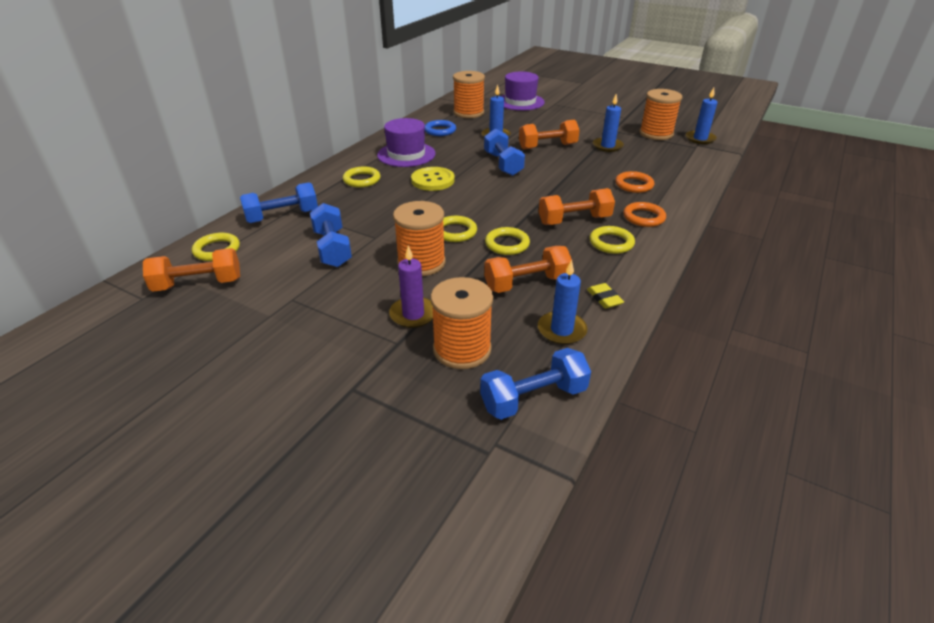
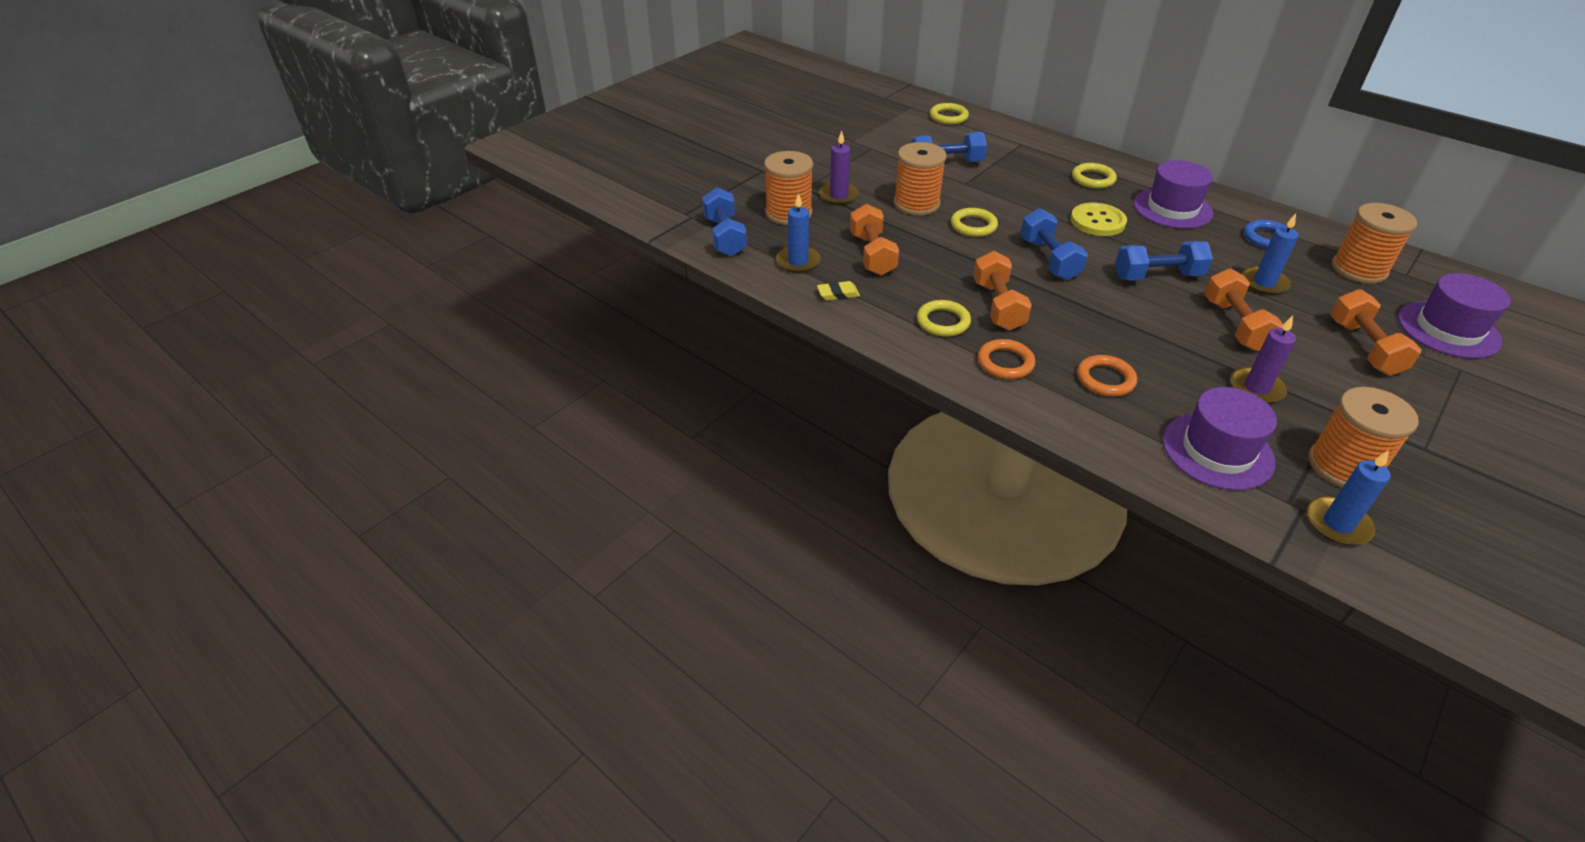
camera: 100 degrees right, 5 degrees up
orange dumbbell [143,248,240,292] -> orange dumbbell moved to [1330,289,1422,376]
blue dumbbell [240,182,318,223] -> blue dumbbell moved to [1020,208,1088,280]
yellow ring [485,227,530,255] -> none
blue candle [593,94,624,152] -> purple candle [1230,315,1296,404]
none -> purple hat [1163,387,1277,490]

